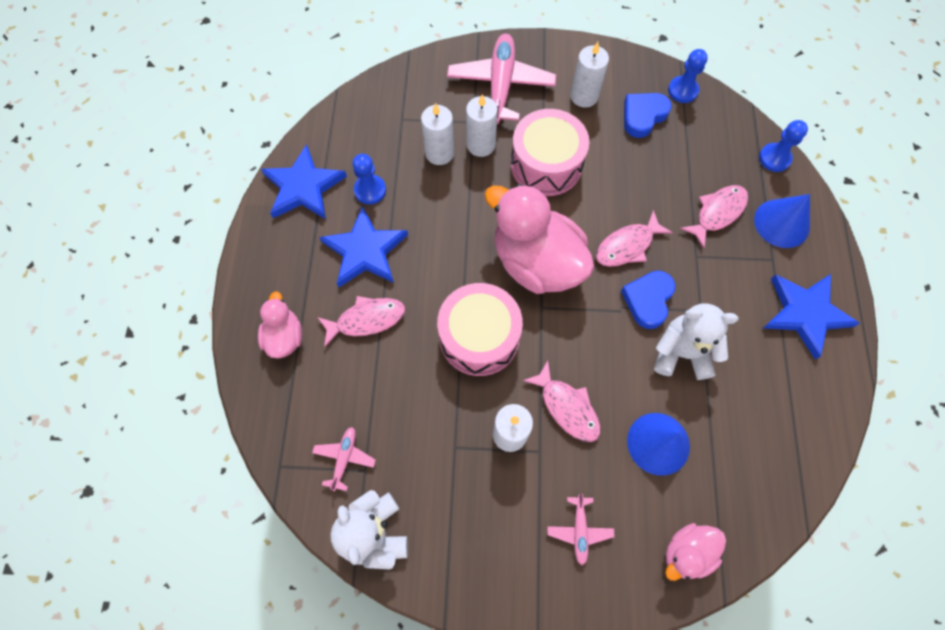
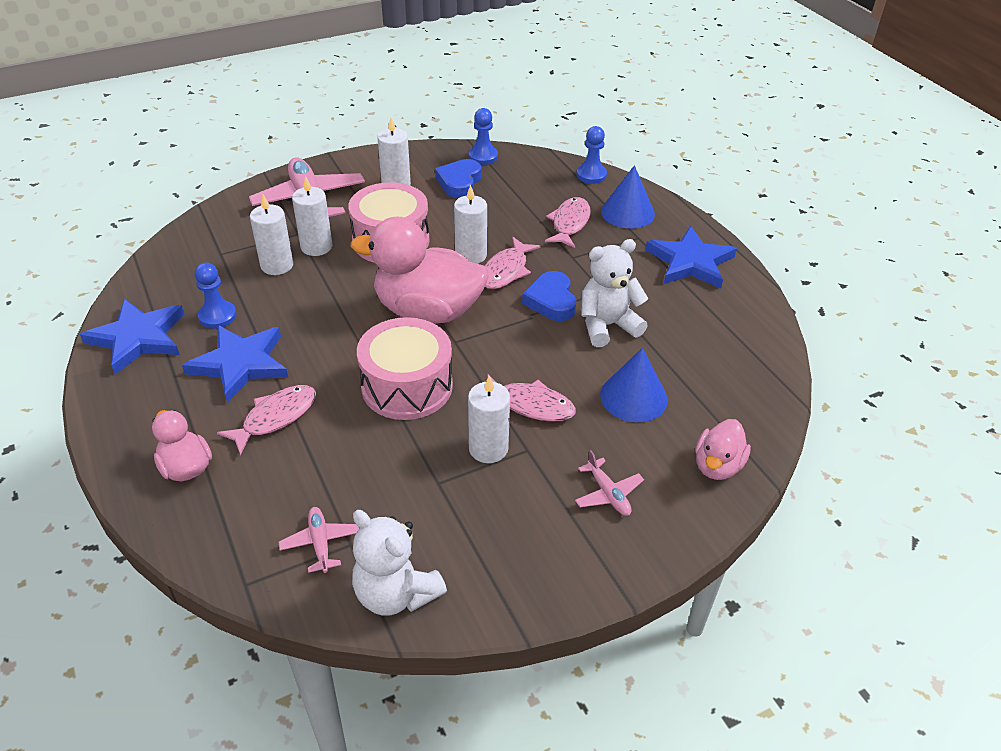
camera: 30 degrees left, 25 degrees down
none -> white candle [454,184,487,264]

